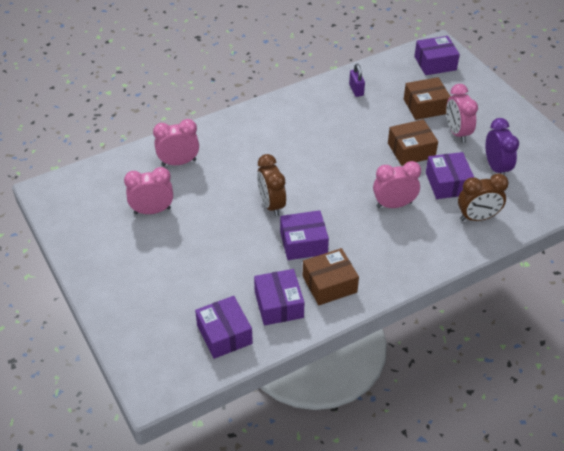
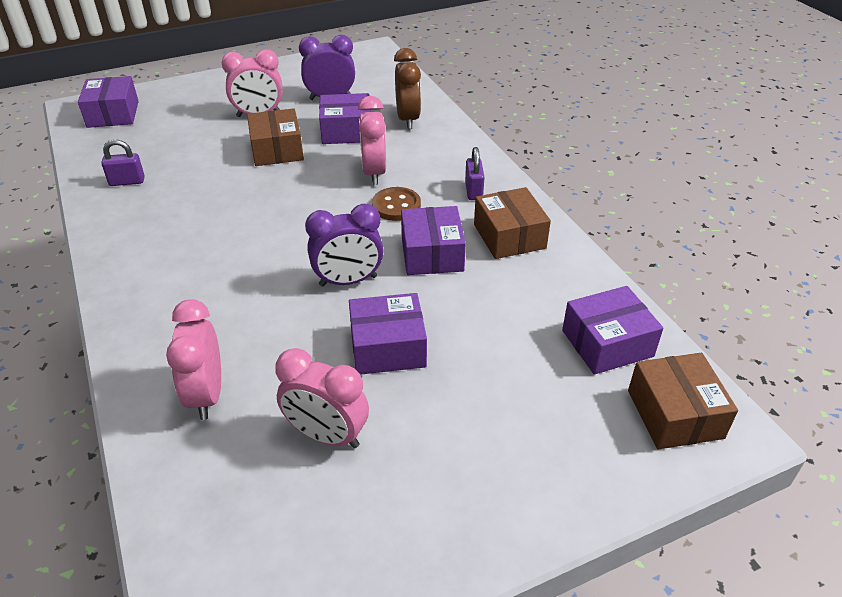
camera: 85 degrees left, 5 degrees down
pink clock [124,167,173,214] -> pink clock turned 60 degrees counterclockwise [275,348,369,448]
purple box [254,269,304,326] -> purple box moved to [349,293,427,375]
brown clock [257,154,286,217] -> purple clock [305,204,384,287]
brown box [404,77,451,120] -> brown box moved to [628,353,738,449]
none -> brown button [372,187,421,221]
none -> purple padlock [465,147,485,200]

